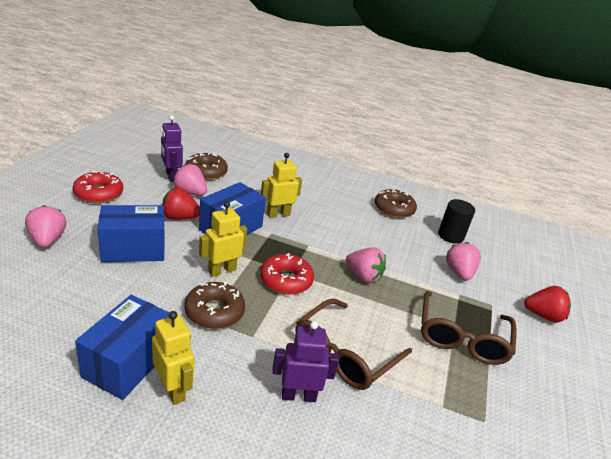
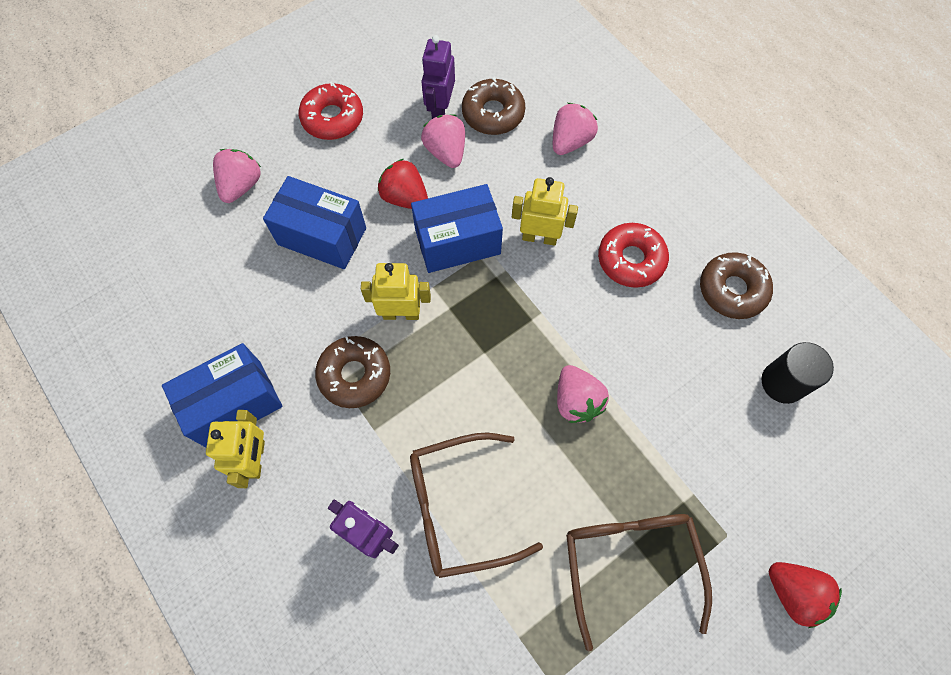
camera: 40 degrees right, 35 degrees up
red donut [260,253,314,295] -> red donut moved to [598,223,669,288]
brown glasses [421,291,517,365] -> brown glasses turned 120 degrees clockwise [566,514,712,652]
pink strawberry [446,242,481,281] -> pink strawberry moved to [553,103,598,155]

